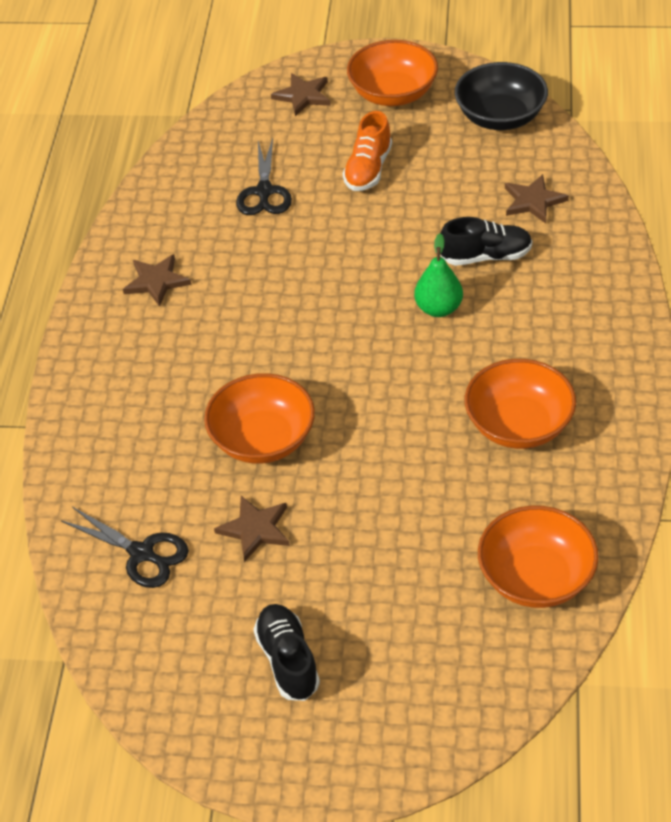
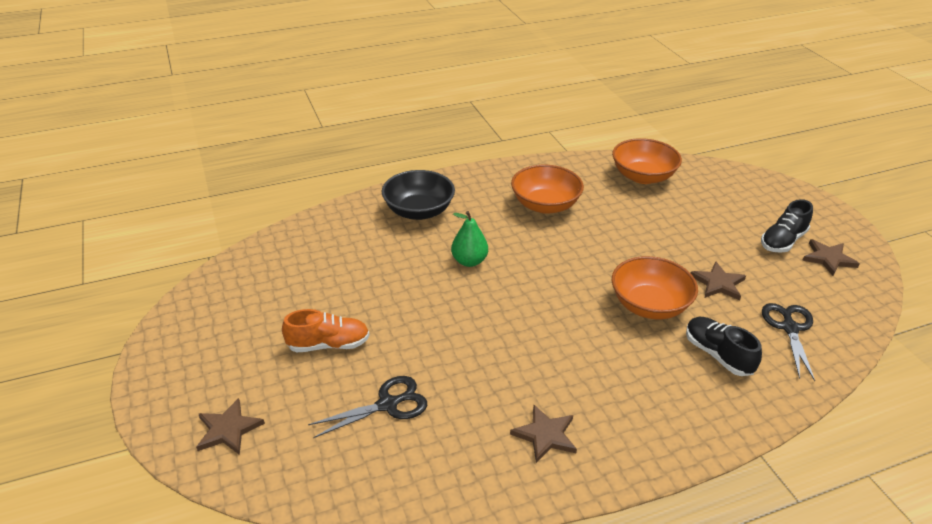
camera: 120 degrees left, 10 degrees down
orange bowl [347,40,438,106] -> none
black shoe [440,217,532,266] -> black shoe moved to [686,317,762,376]
black bowl [454,62,548,130] -> black bowl moved to [381,170,455,220]
brown star [505,174,569,224] -> brown star moved to [802,239,860,276]

